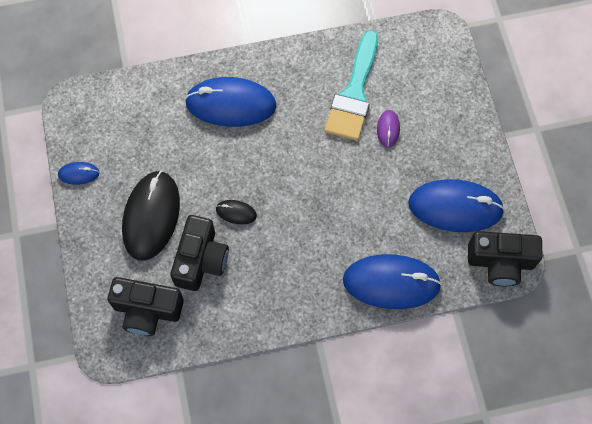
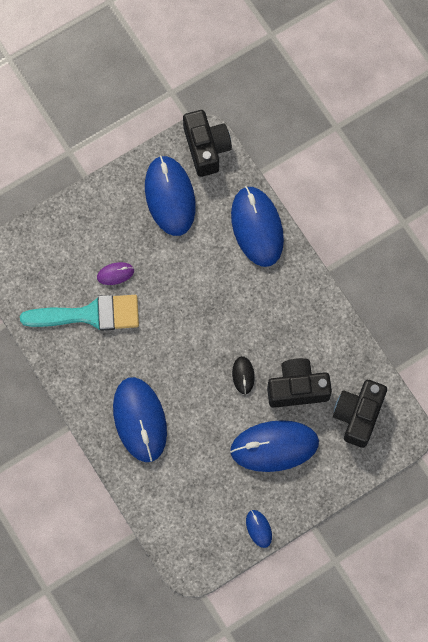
camera: 110 degrees left, 5 degrees up
black camera [108,277,184,336] -> black camera turned 150 degrees counterclockwise [333,380,387,448]
black mouse [122,171,180,261] -> blue mouse [230,420,319,472]

